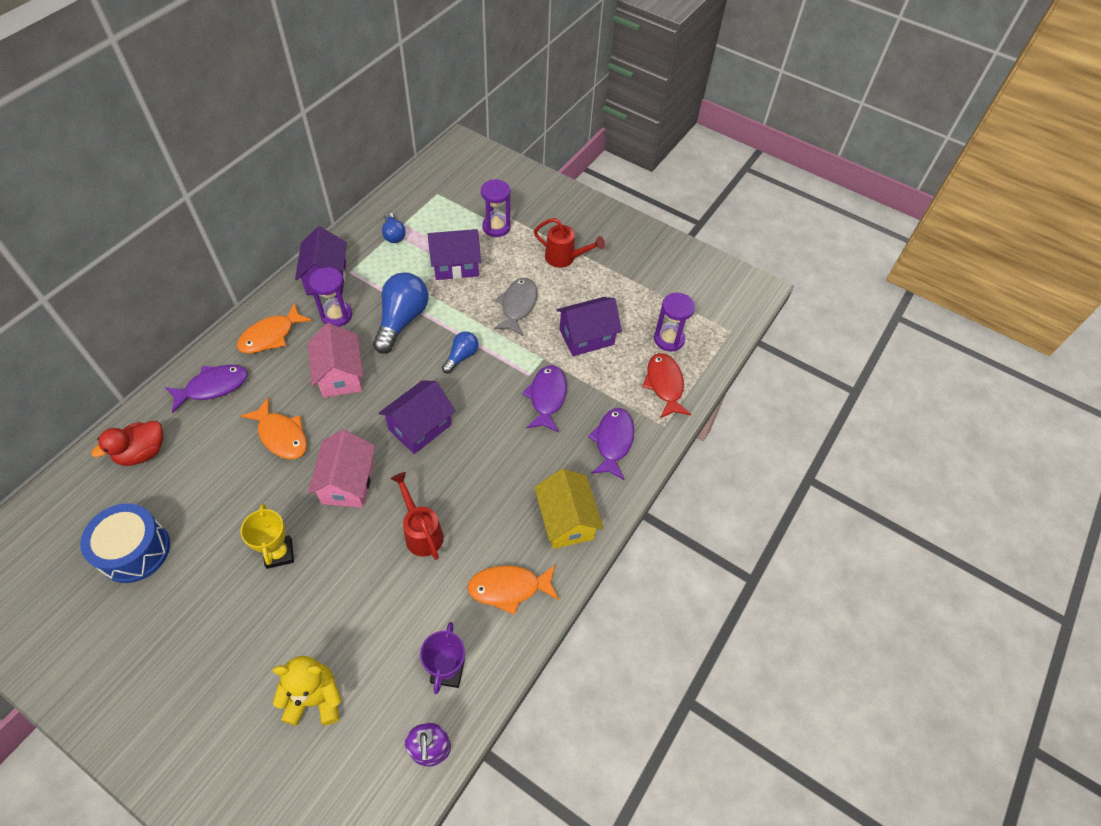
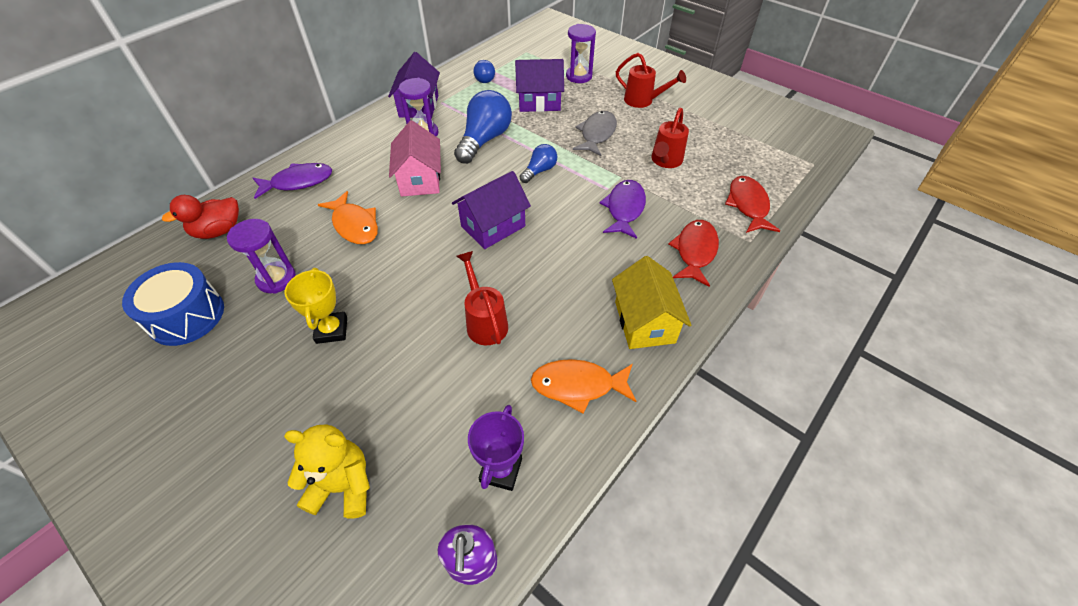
camera: 10 degrees right, 5 degrees down
orange fish [237,303,312,354] -> none
pink house [308,430,375,508] -> none
purple house [557,297,622,356] -> red watering can [651,108,689,168]
purple fish [588,408,634,480] -> red fish [668,220,719,287]
purple hourglass [654,293,695,352] -> purple hourglass moved to [227,219,296,294]

